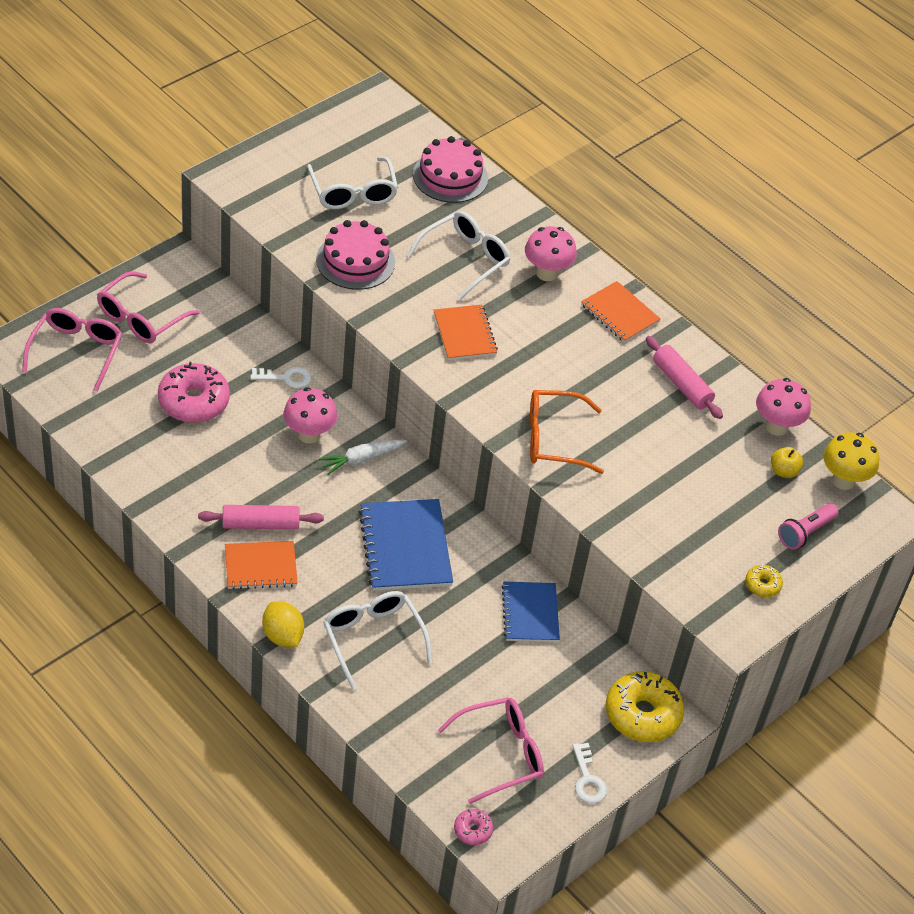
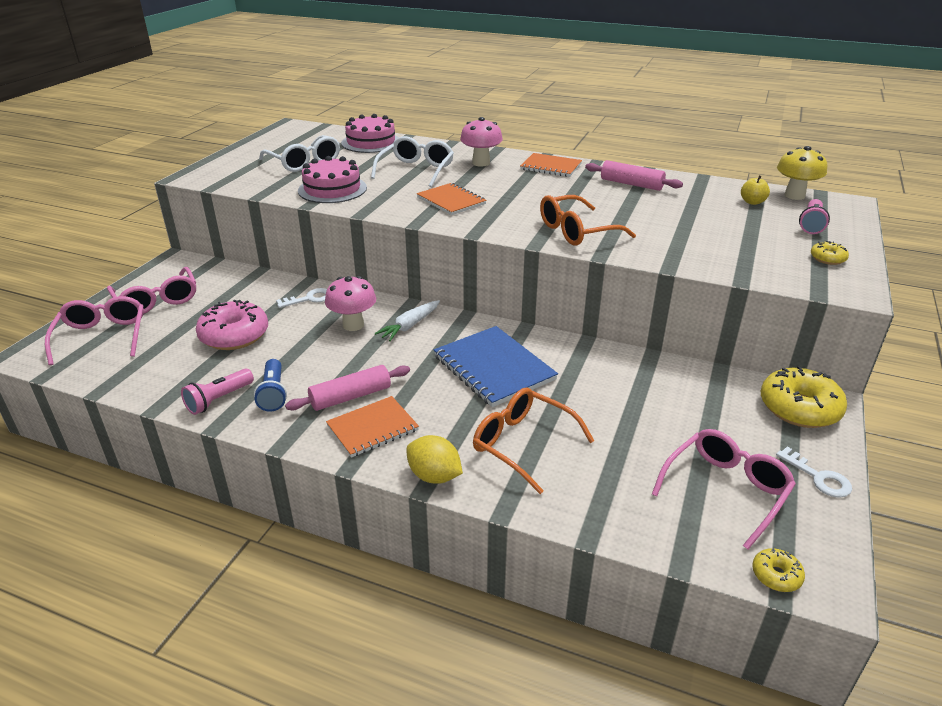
camera: 20 degrees left, 15 degrees down
pink glasses [97,271,200,343] -> pink glasses turned 45 degrees counterclockwise [107,267,196,313]
white glasses [323,591,432,689] -> orange glasses [473,387,594,494]
pink donut [454,809,493,845] -> yellow donut [752,548,805,592]
blue notebook [502,582,560,642] -> none
pink mushroom [756,378,811,436] -> none
none -> pink flashlight [181,368,254,415]
none -> blue flashlight [254,359,287,412]

